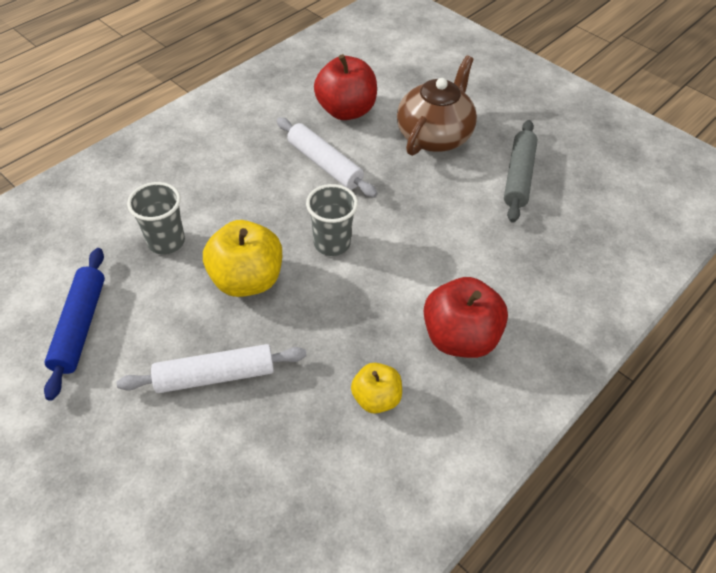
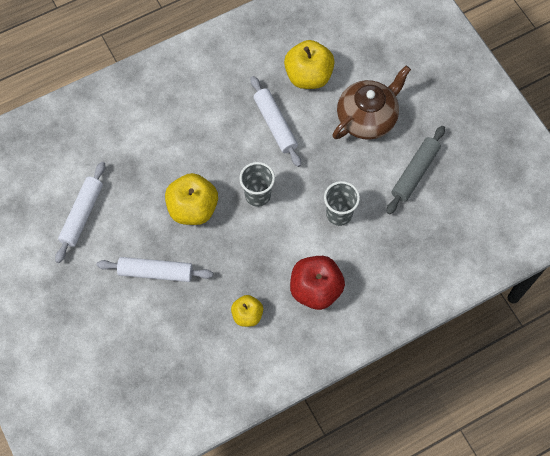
camera: 20 degrees right, 15 degrees up
blue rolling pin [44,248,105,401] -> white rolling pin [55,162,105,263]
grey cup [127,182,185,254] -> grey cup moved to [324,181,360,226]
red apple [314,54,377,120] -> yellow apple [284,40,335,89]

